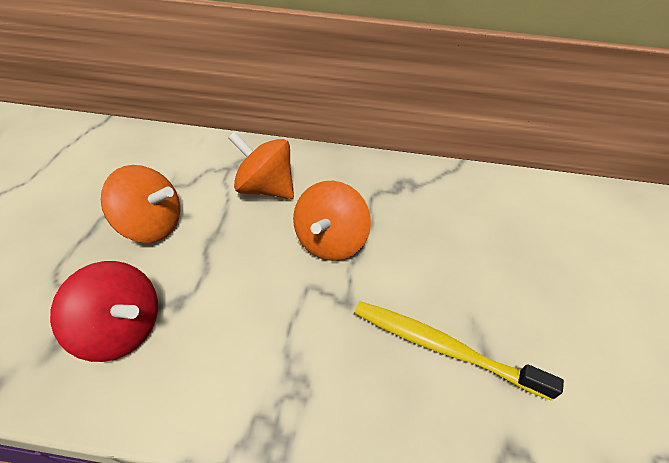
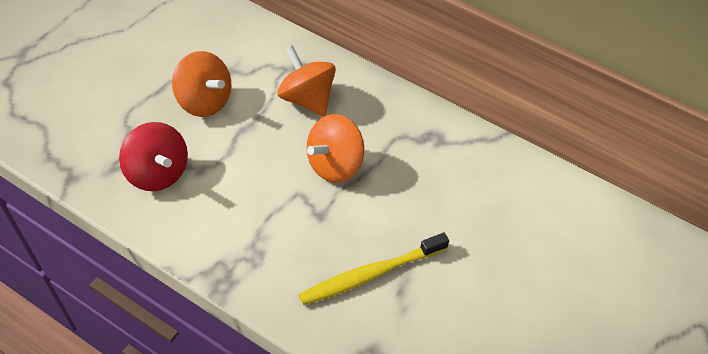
camera: 25 degrees right, 5 degrees up
yellow toothbrush [354,301,564,401] -> yellow toothbrush turned 75 degrees counterclockwise [298,233,449,305]

